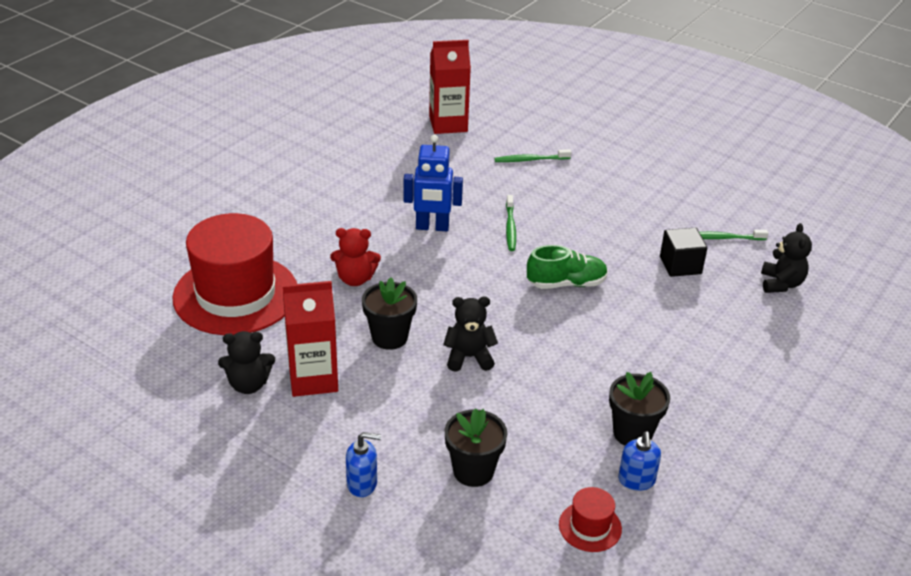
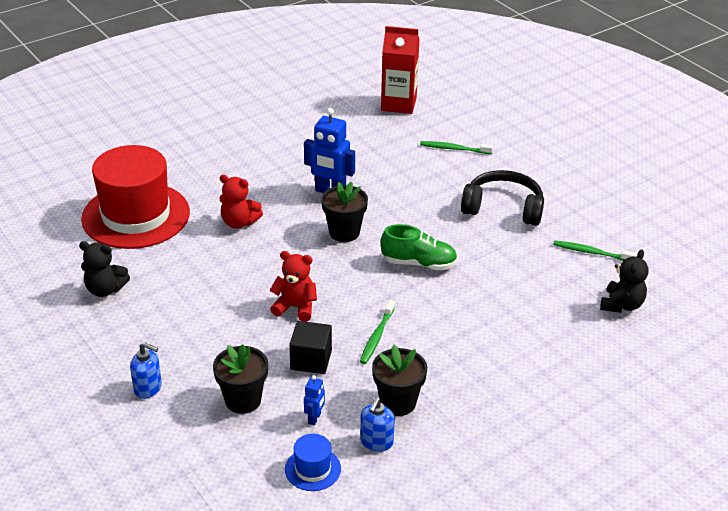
camera: 20 degrees right, 0 degrees up
red carton [283,281,338,397] -> none
black flower pot [362,277,417,350] -> black flower pot moved to [321,182,368,242]
black teddy bear [443,297,498,372] -> red teddy bear [270,251,317,322]
green toothbrush [506,195,516,251] -> green toothbrush moved to [360,300,395,364]
red hat [559,487,622,552] -> blue hat [285,434,341,491]
black cube [660,228,707,277] -> black cube moved to [289,321,332,374]
none -> blue robot [304,375,325,426]
none -> black headphones [461,170,544,226]

